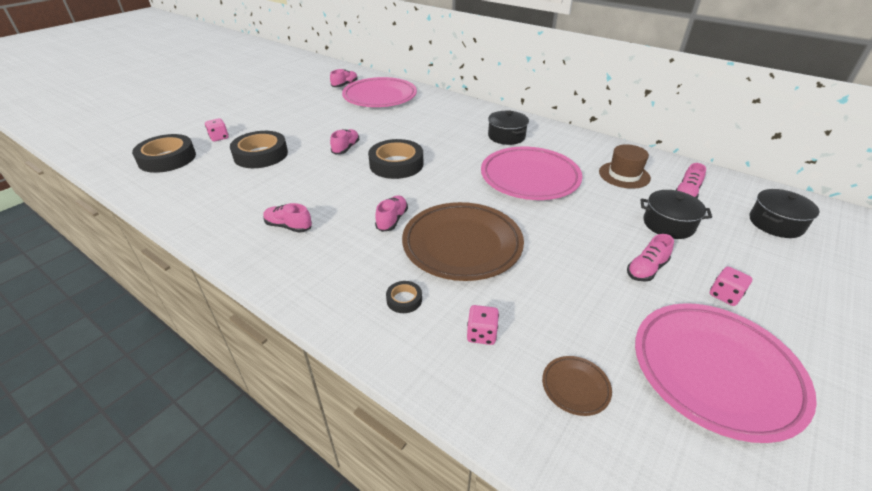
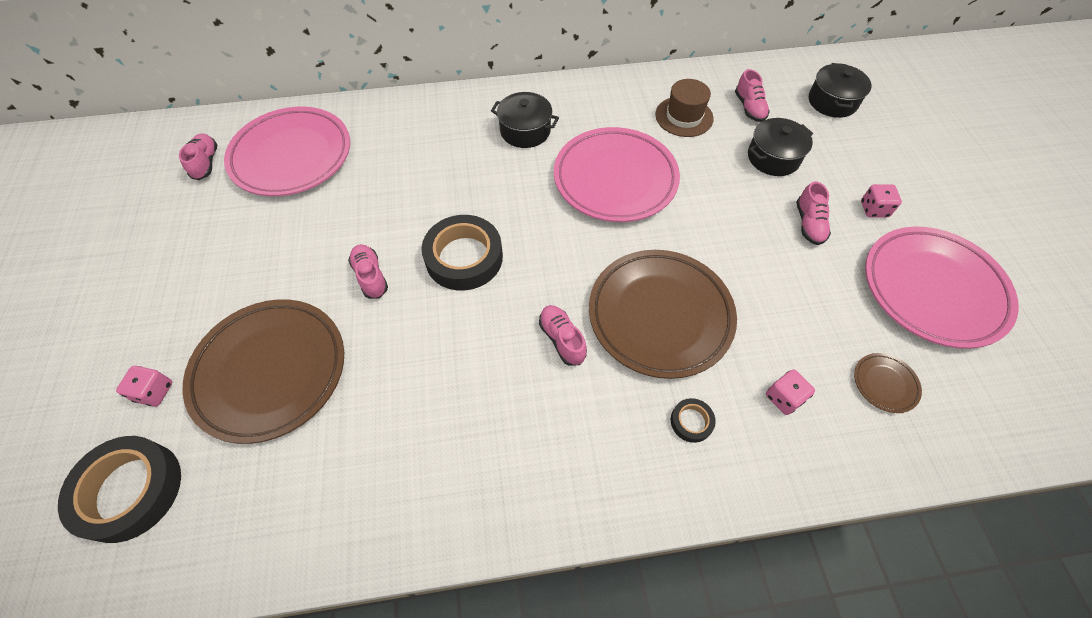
camera: 45 degrees left, 20 degrees up
black tape [230,131,288,168] -> brown plate [183,299,344,444]
pink shoe [264,203,312,233] -> none

